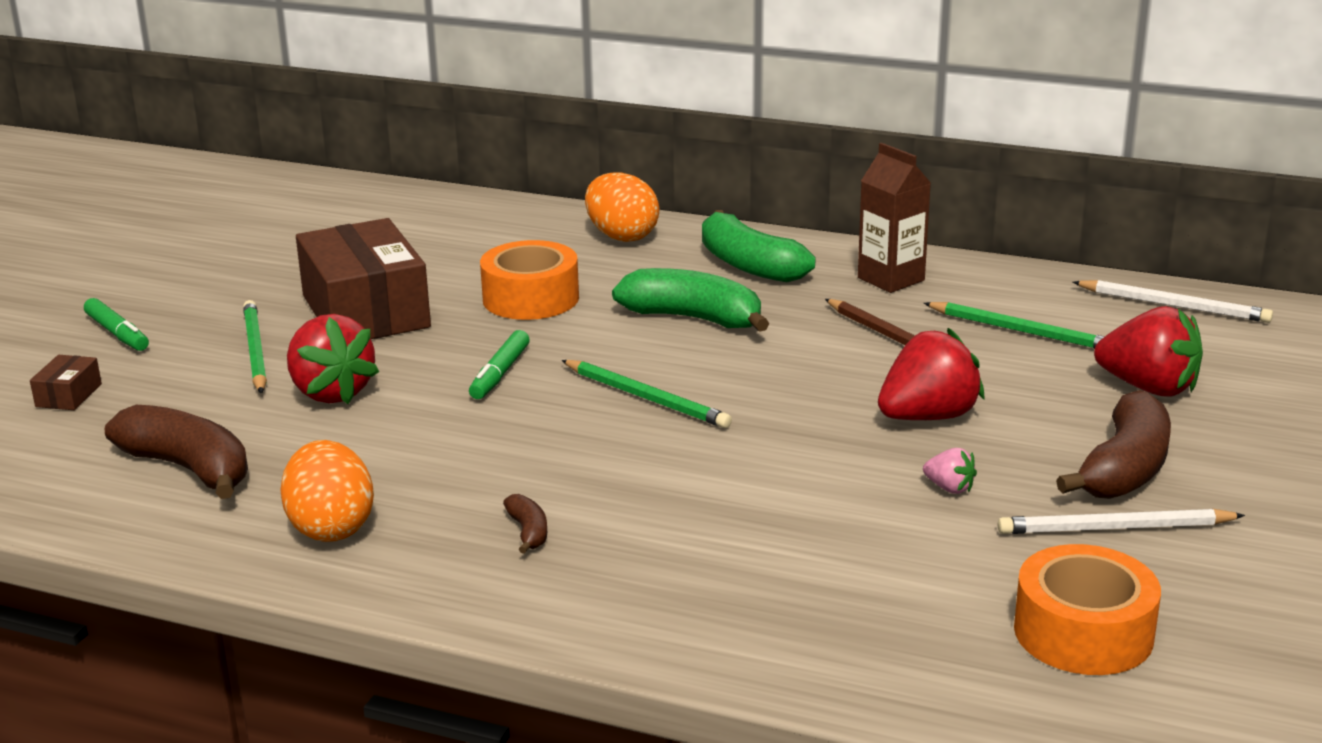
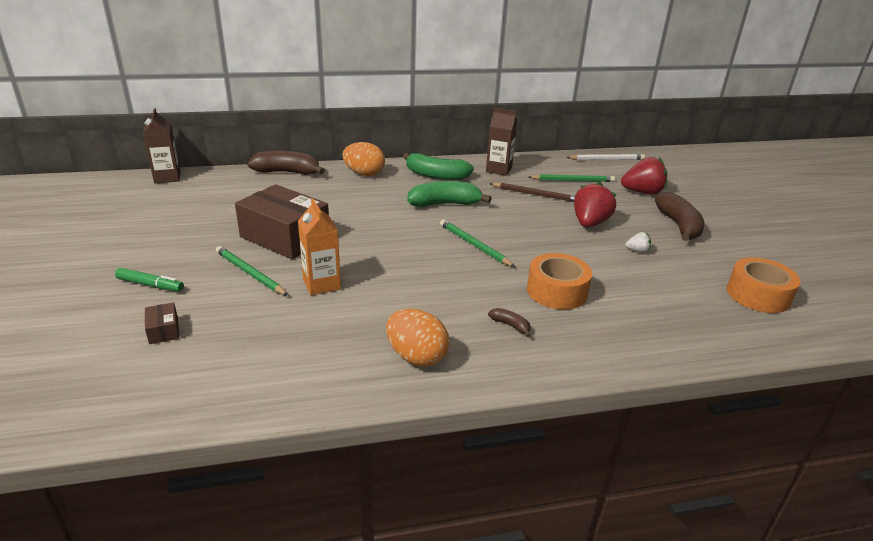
camera: 35 degrees left, 5 degrees up
brown banana [105,405,248,499] -> brown banana moved to [247,151,325,175]
red strawberry [287,314,379,404] -> orange carton [298,198,341,295]
green marker [469,330,530,399] -> none
orange tape [480,240,579,320] -> orange tape moved to [527,253,592,310]
green pencil [561,360,732,428] -> green pencil turned 135 degrees counterclockwise [440,219,515,267]
pink strawberry [923,448,977,494] -> white strawberry [625,232,651,253]
white pencil [998,509,1245,534] -> none
none -> brown carton [143,108,181,183]

